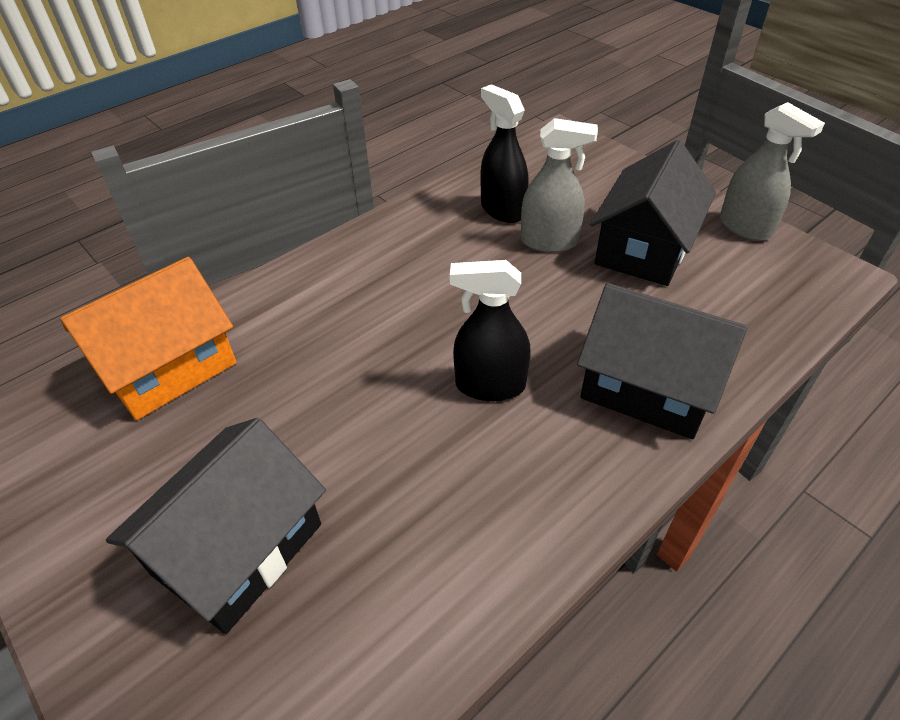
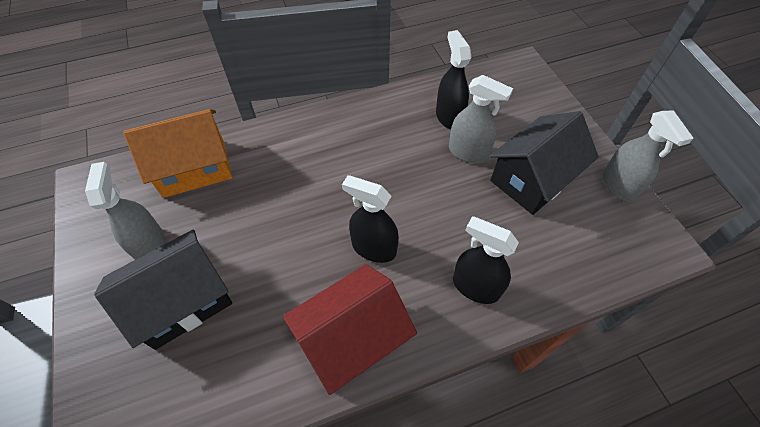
camera: 20 degrees right, 10 degrees up
black house [577,283,748,439] -> black spray bottle [453,216,519,304]
none -> grey spray bottle [85,162,165,260]
none -> red house [283,264,417,395]

